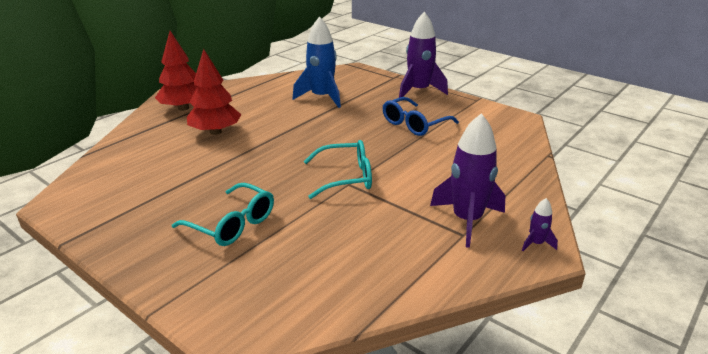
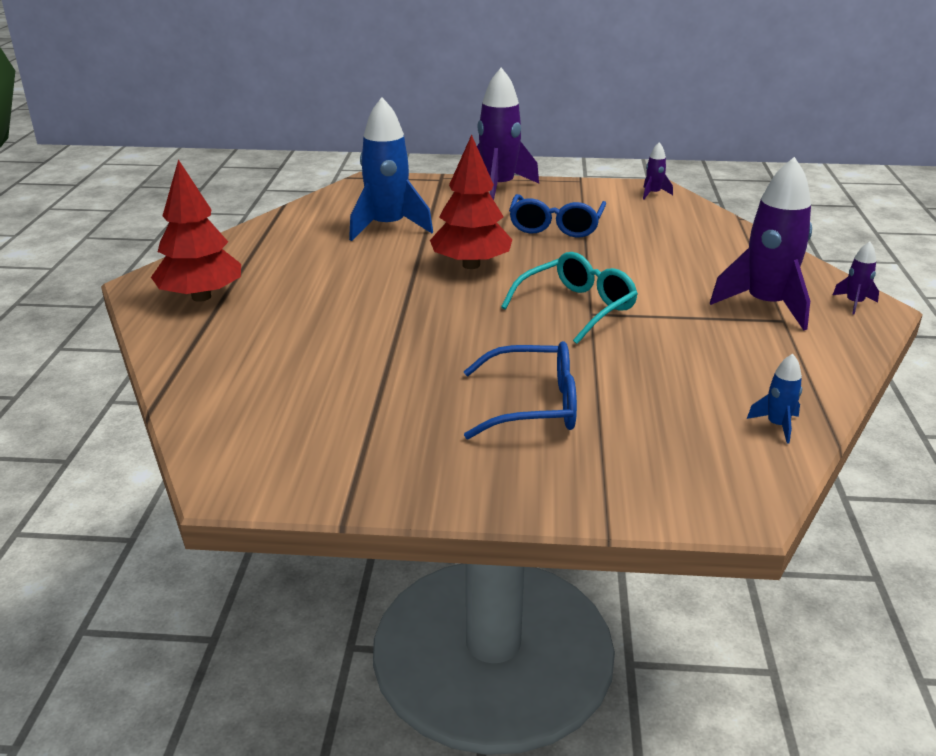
camera: 35 degrees left, 0 degrees up
turquoise glasses [172,183,274,246] -> blue glasses [464,341,577,439]
red tree [187,49,241,135] -> red tree moved to [430,134,512,269]
none -> purple rocket [643,142,673,199]
none -> blue rocket [747,354,802,444]

